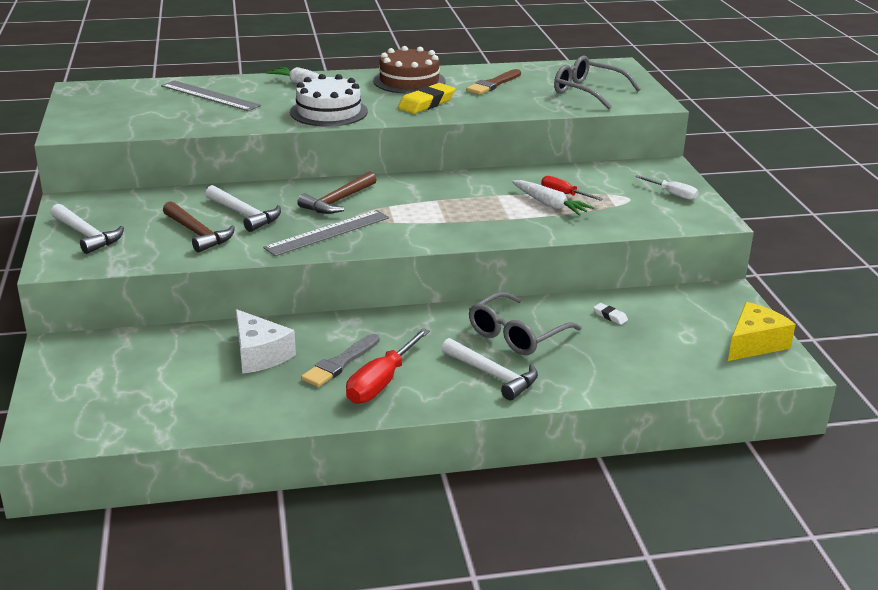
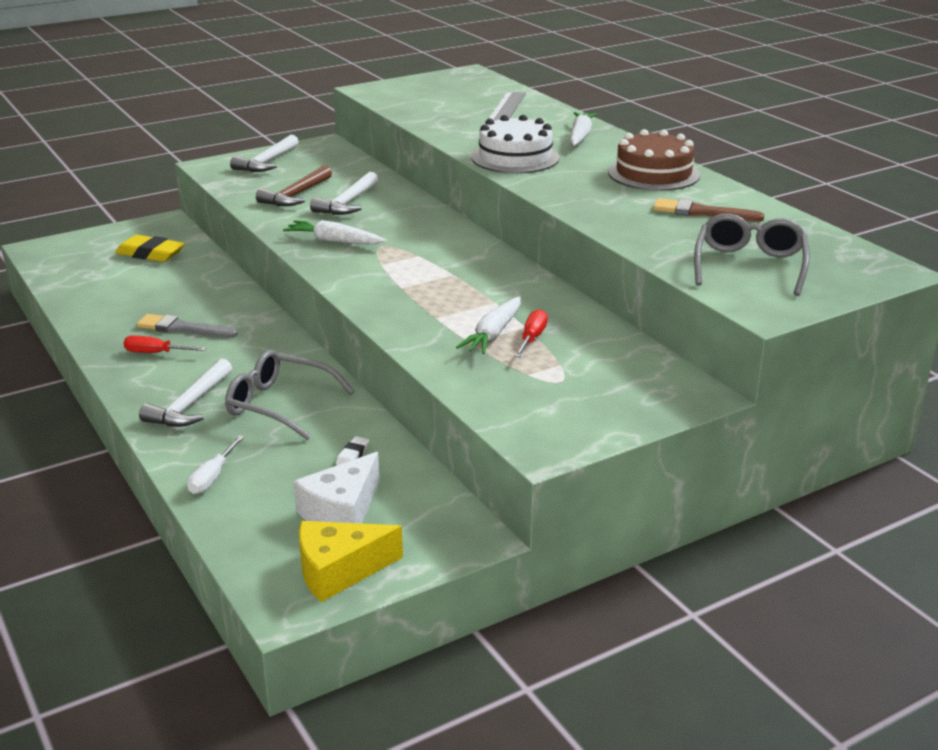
camera: 70 degrees right, 0 degrees up
white cheese [236,309,296,374] -> white cheese moved to [293,452,380,523]
grey ruler [263,210,389,256] -> white carrot [283,220,387,244]
brown hammer [297,171,377,214] -> none
red screwdriver [346,328,430,404] -> red screwdriver [124,335,206,353], size x0.60
yellow eraser [398,83,455,114] -> yellow eraser moved to [115,235,185,262]
white screwdriver [635,175,698,200] -> white screwdriver moved to [187,435,244,494]
yellow cheese [728,302,796,361] -> yellow cheese turned 135 degrees clockwise [299,521,403,602]

